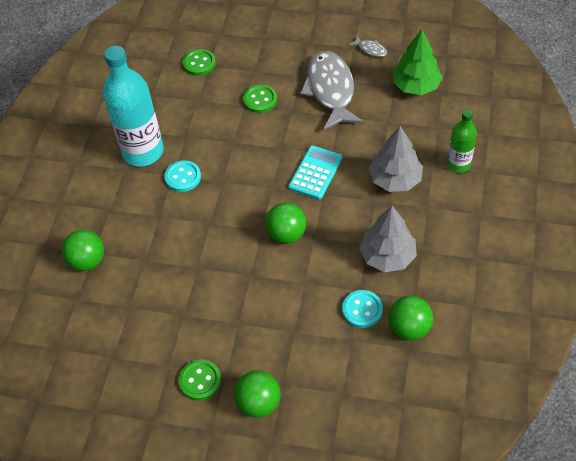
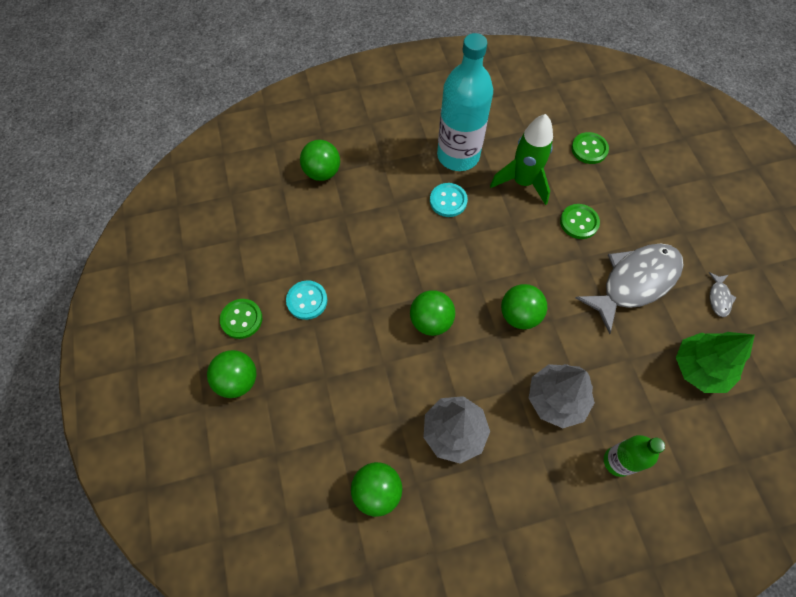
camera: 60 degrees right, 10 degrees up
turquoise calculator [288,145,342,199] -> green ball [501,284,547,329]
turquoise button [342,290,383,328] -> turquoise button moved to [286,280,327,320]
none -> green rocket [490,114,553,205]

